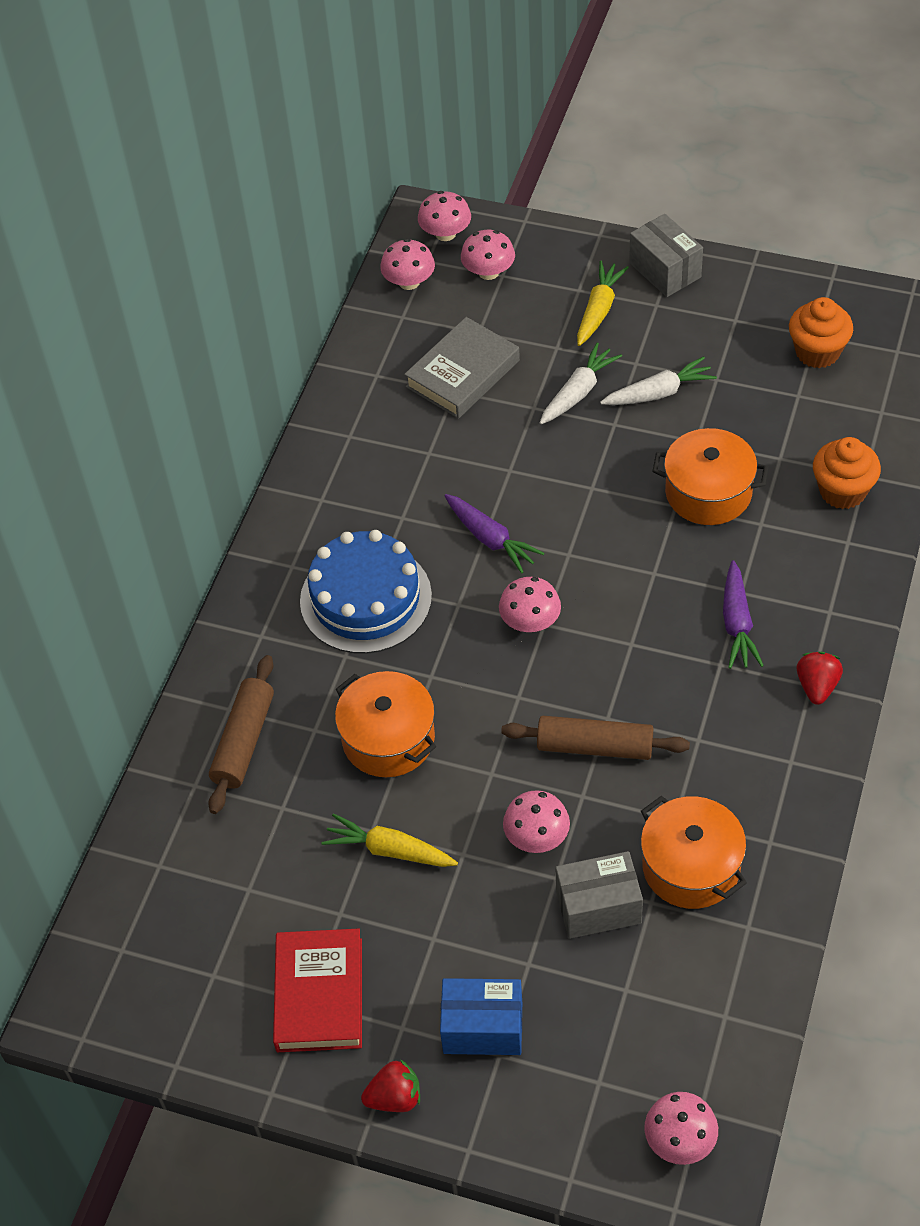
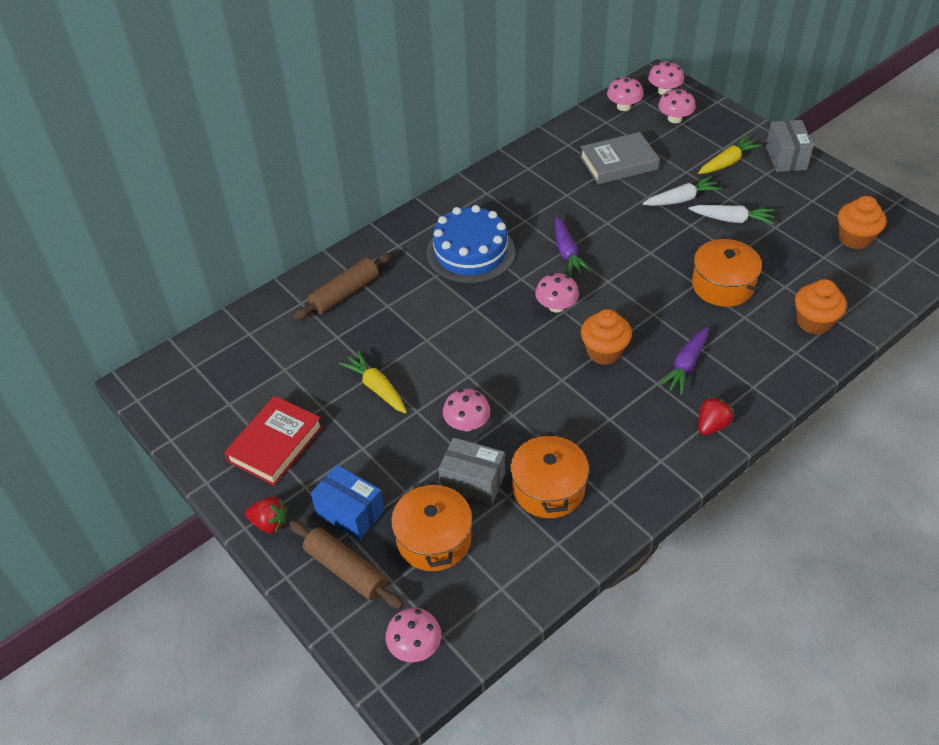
camera: 30 degrees right, 5 degrees down
orange pot [335,671,436,777] -> orange pot moved to [391,480,472,571]
brown rolling pin [501,716,690,760] -> brown rolling pin moved to [289,520,404,609]
none -> orange cupcake [581,309,632,365]

